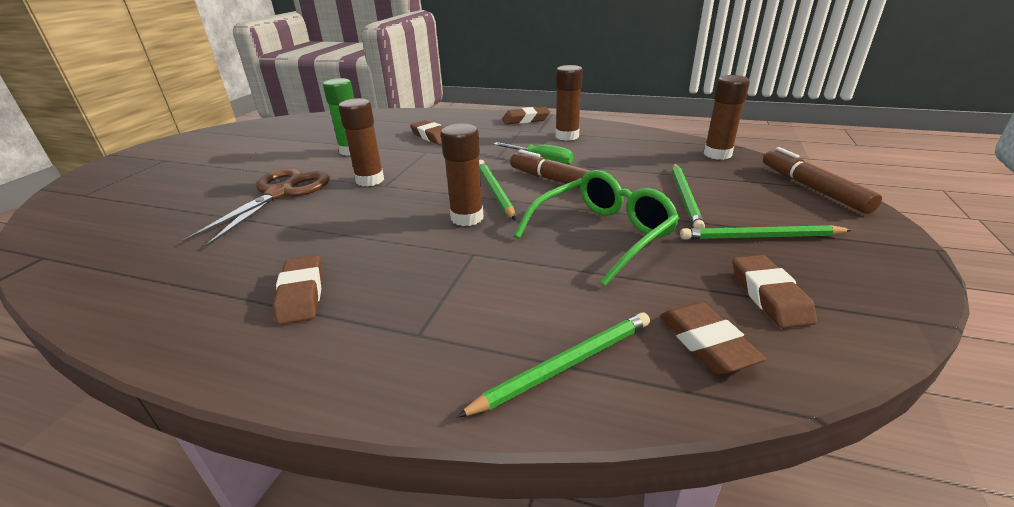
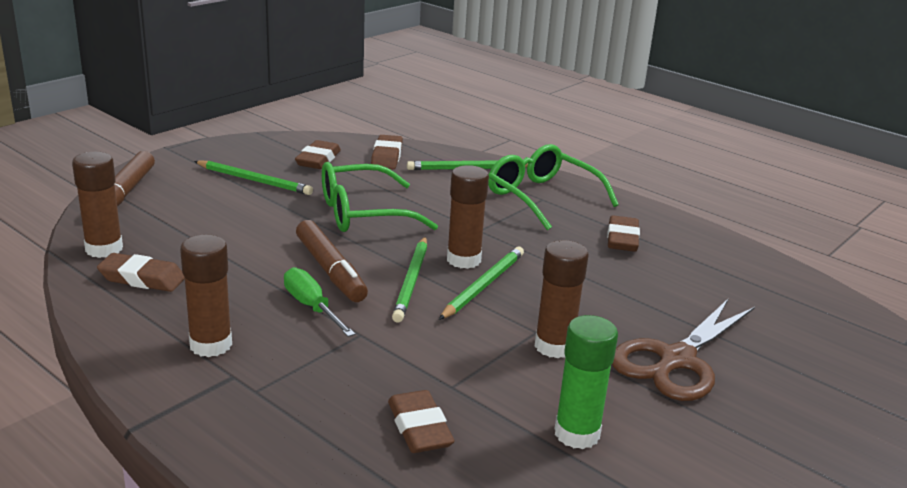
camera: 160 degrees left, 5 degrees down
brown eraser [502,107,550,125] -> brown eraser moved to [97,253,185,292]
green pencil [672,164,705,228] -> green pencil moved to [439,247,524,320]
none -> green glasses [488,144,619,230]

